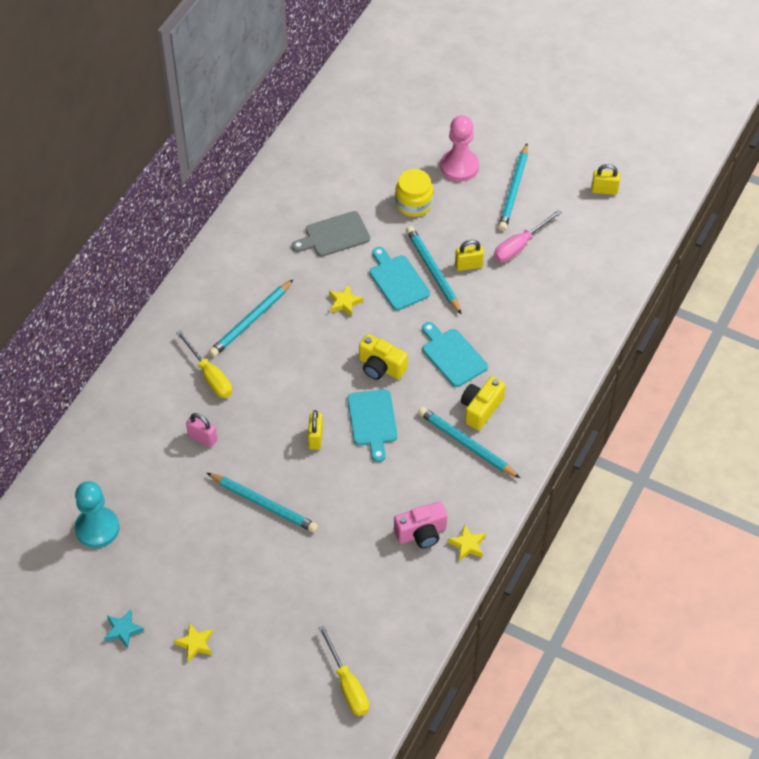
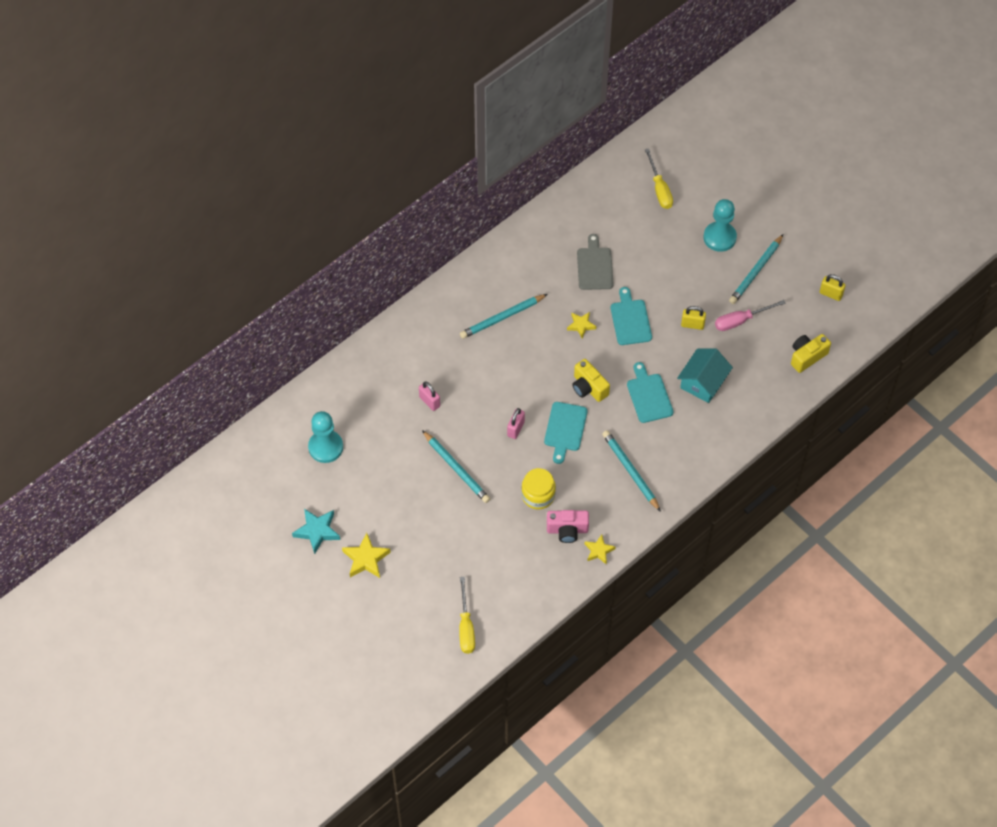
camera: 20 degrees right, 5 degrees up
turquoise star [104,610,144,649] -> turquoise star [292,509,340,554], size x1.54
yellow star [174,623,213,662] -> yellow star [342,533,391,578], size x1.54
yellow screwdriver [176,330,232,398] -> yellow screwdriver moved to [645,148,673,209]
grey cutting board [292,211,370,257] -> grey cutting board turned 90 degrees clockwise [577,234,613,290]
yellow padlock [308,410,323,450] -> pink padlock [507,408,525,439]
yellow jar [395,169,433,217] -> yellow jar moved to [521,468,556,509]
turquoise pencil [406,226,461,314] -> none
pink pawn [440,115,479,182] -> turquoise pawn [703,199,737,252]
yellow camera [461,376,506,430] -> yellow camera moved to [791,334,831,373]
none -> turquoise house [677,349,733,403]

